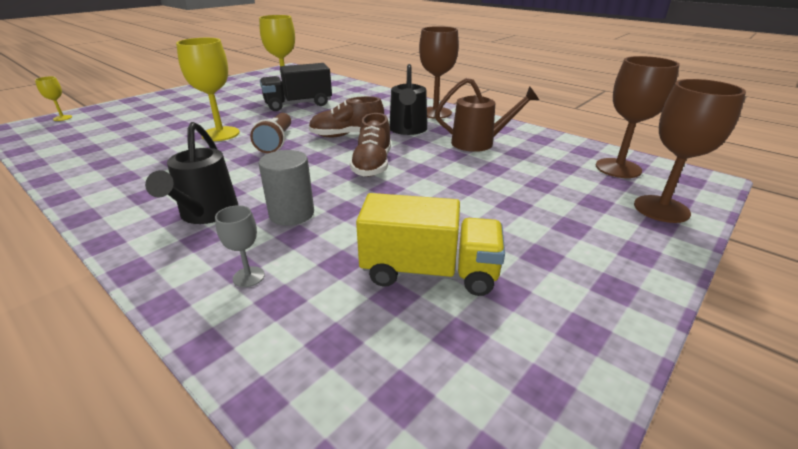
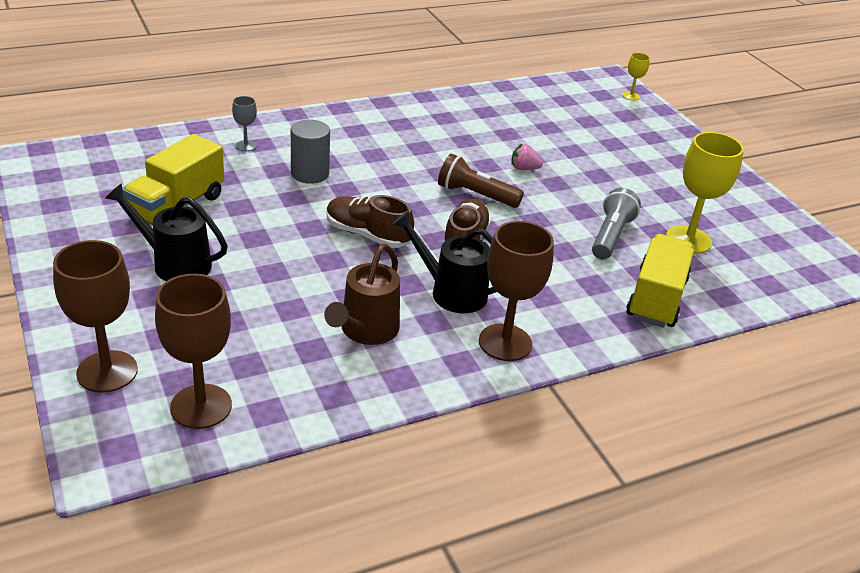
camera: 110 degrees right, 5 degrees up
black watering can [145,122,238,224] -> black watering can moved to [105,183,228,281]
yellow goblet [176,38,240,141] -> pink strawberry [511,144,543,170]
black truck [260,63,332,111] -> grey flashlight [592,188,641,260]
none -> yellow truck [626,234,694,328]

